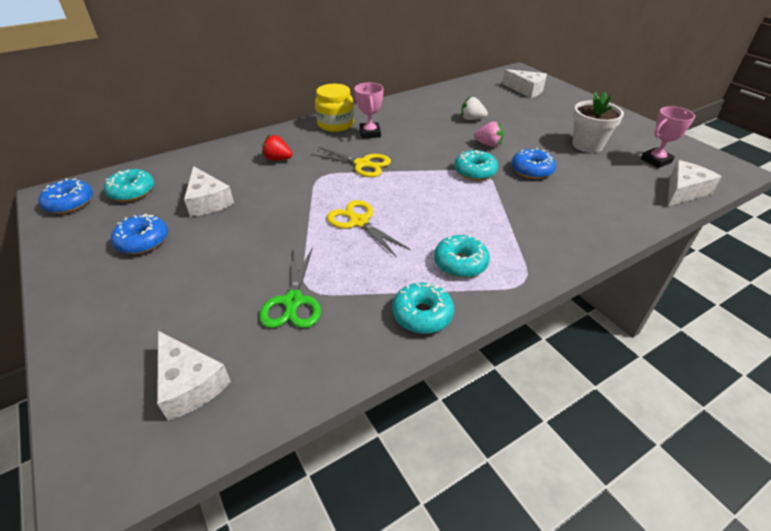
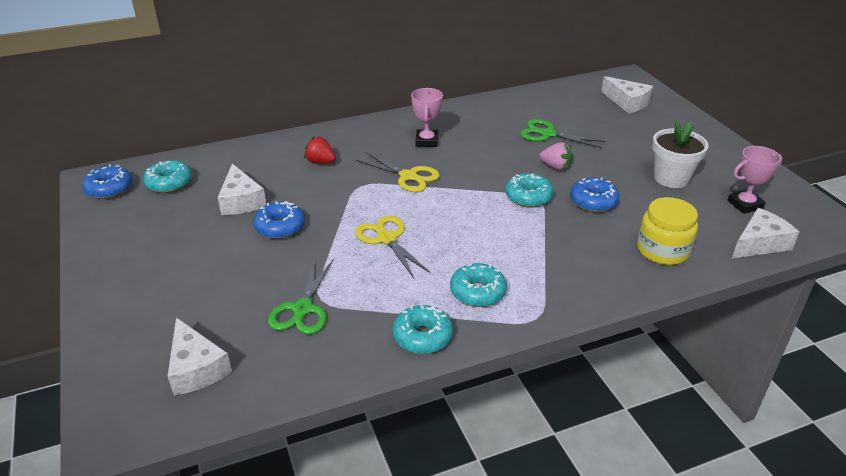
camera: 10 degrees right, 5 degrees down
blue donut [111,214,168,254] -> blue donut moved to [253,201,305,239]
yellow jar [315,84,354,132] -> yellow jar moved to [637,197,698,265]
white strawberry [461,96,488,120] -> green scissors [520,119,606,148]

